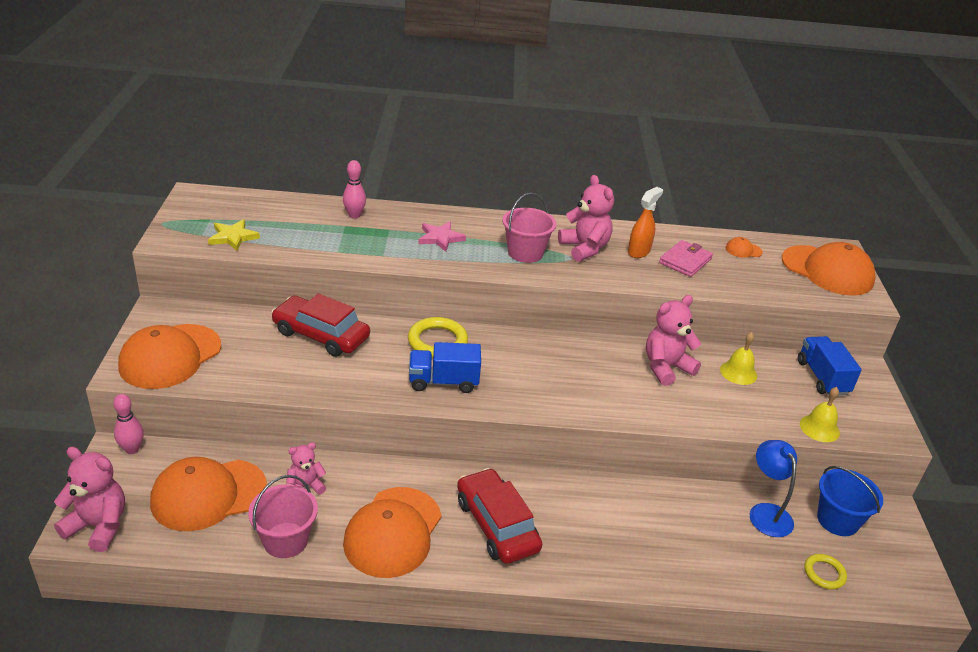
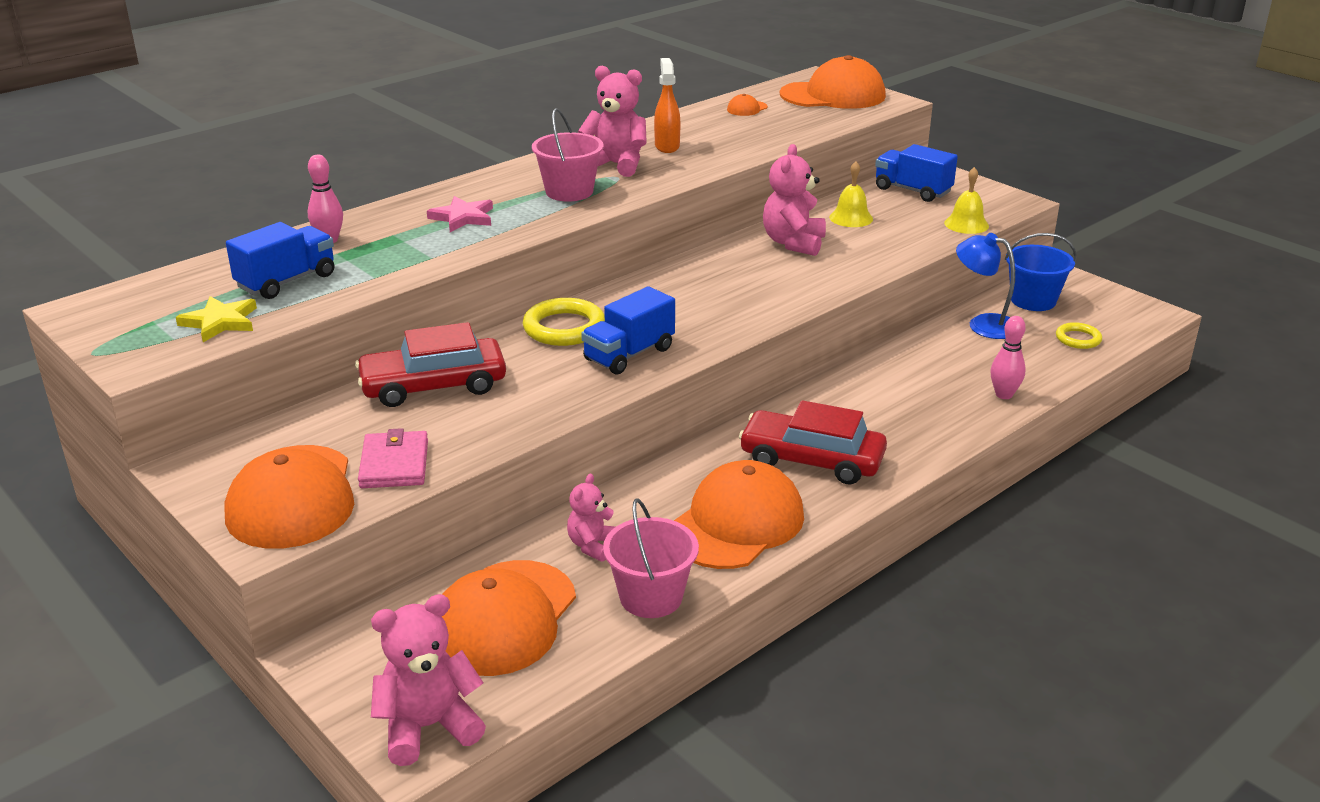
camera: 40 degrees left, 5 degrees down
pink bowling pin [113,394,144,454] -> pink bowling pin moved to [991,316,1026,399]
orange cap [343,487,441,578] -> orange cap turned 120 degrees counterclockwise [674,460,804,569]
pink wallet [659,240,713,277] -> pink wallet moved to [358,428,428,488]
none -> blue truck [226,222,334,299]

